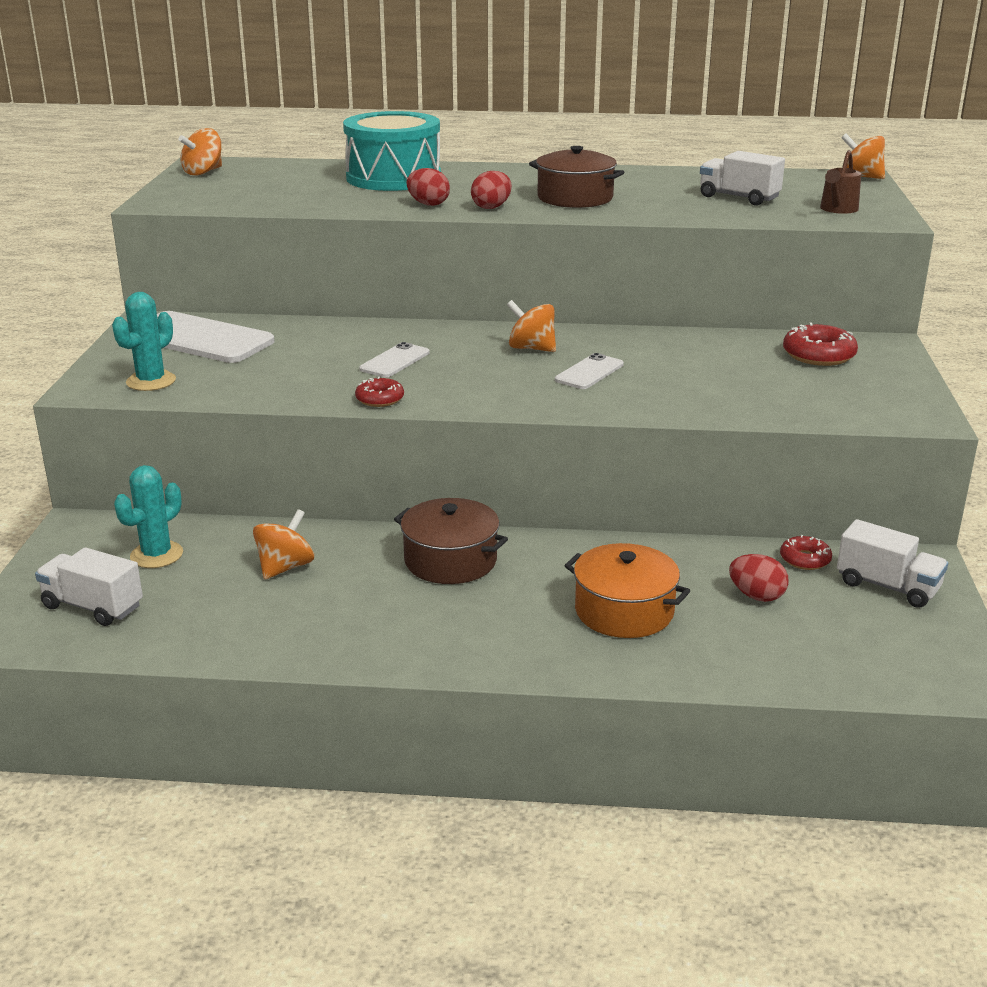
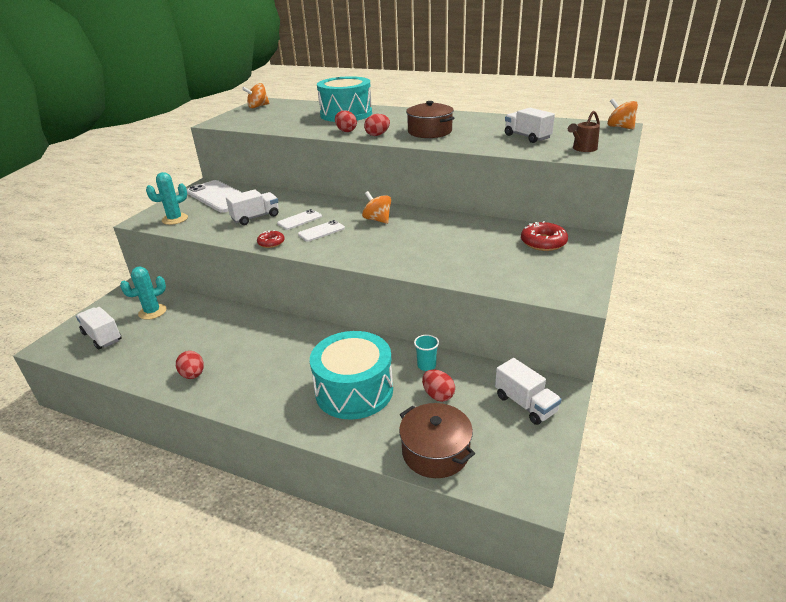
camera: 20 degrees right, 5 degrees up
orange spinning top [253,509,314,580] -> none
brown pot [394,498,508,584] -> brown pot moved to [399,403,475,478]
white phone [555,353,624,389] -> white phone moved to [298,220,345,242]
orange pot [564,543,690,638] -> turquoise drum [310,331,393,420]
red donut [780,535,832,570] -> none
none -> red egg [176,351,204,379]
none -> white truck [226,189,279,225]
none -> turquoise cup [414,335,439,371]

